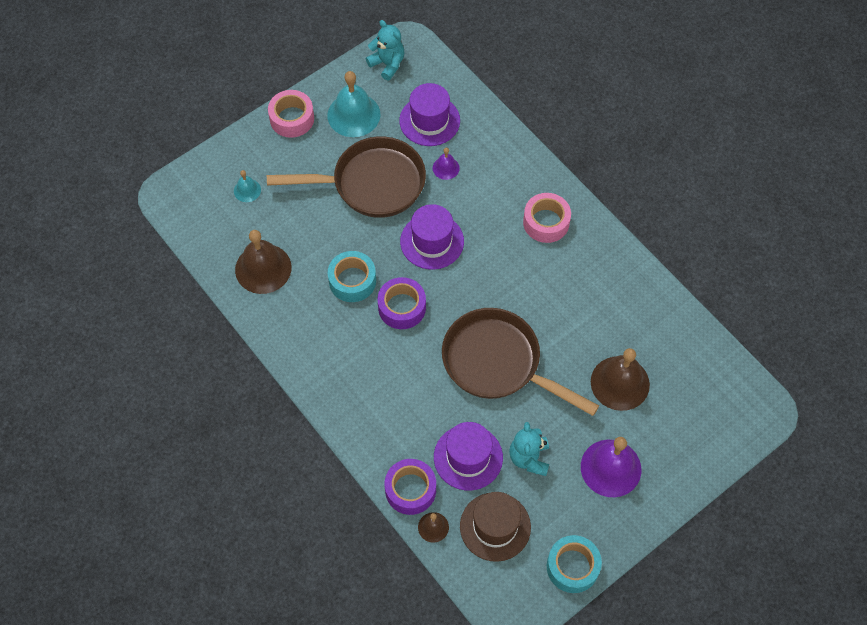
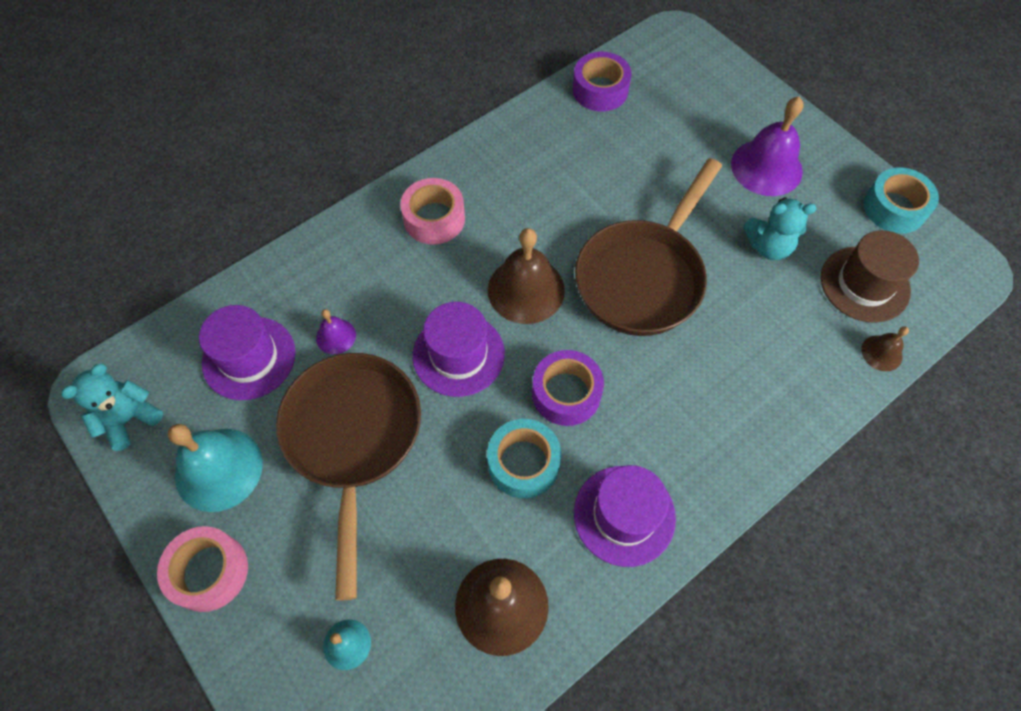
camera: 90 degrees left, 0 degrees up
purple tape [385,459,436,515] -> purple tape moved to [572,52,632,111]
purple hat [434,422,503,490] -> purple hat moved to [574,465,676,567]
brown bell [591,348,650,411] -> brown bell moved to [488,228,565,324]

